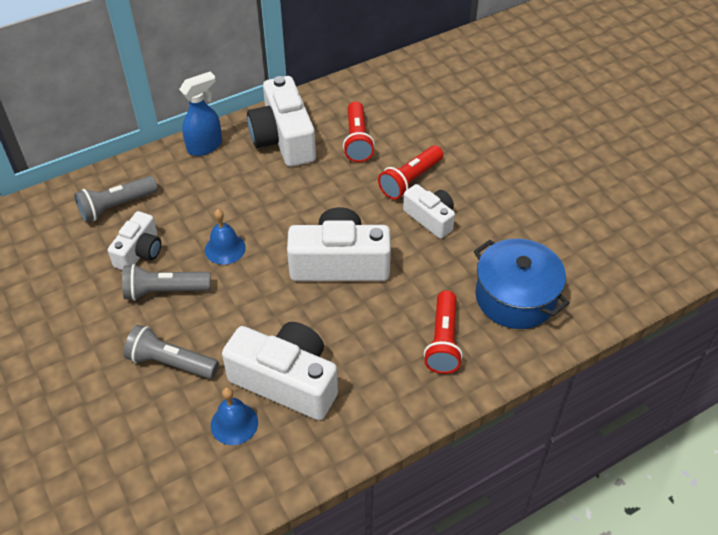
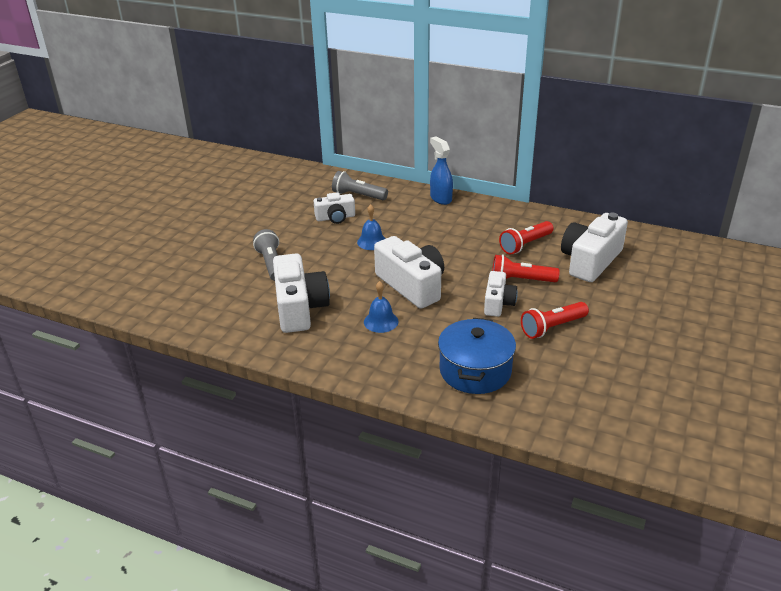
camera: 55 degrees right, 15 degrees down
grey flashlight [122,264,211,301] -> none
blue spray bottle [179,71,222,156] -> blue spray bottle turned 135 degrees counterclockwise [430,136,453,205]
blue bell [211,387,258,445] -> blue bell moved to [364,281,398,333]
white camera [247,76,316,167] -> white camera moved to [561,213,628,282]
red flashlight [424,290,463,374] -> red flashlight moved to [521,302,589,339]

